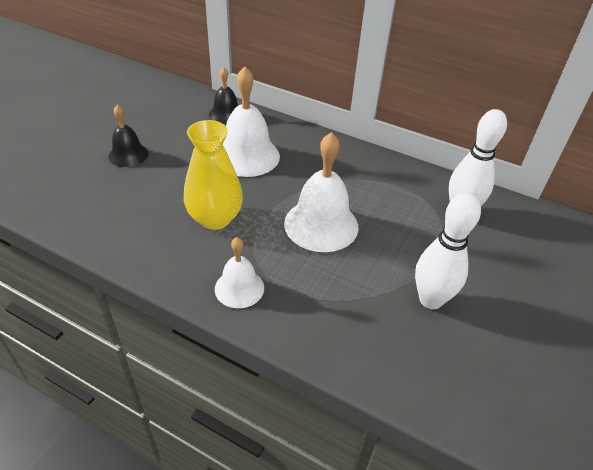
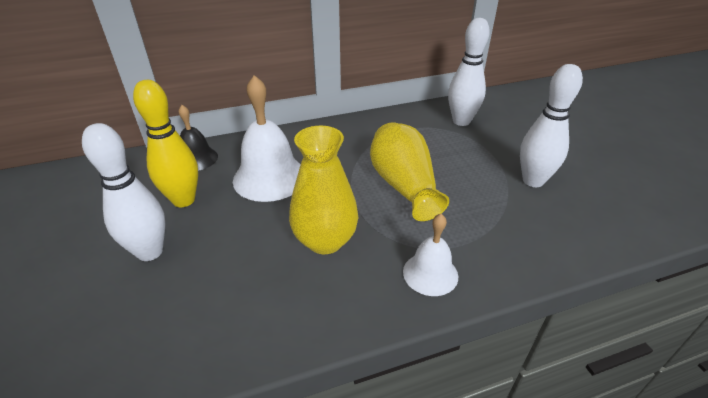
camera: 45 degrees left, 5 degrees down
black bell [108,105,149,167] -> white bowling pin [82,123,165,261]
white bell [284,132,358,252] -> yellow vase [370,122,449,221]
none -> yellow bowling pin [133,80,198,207]

